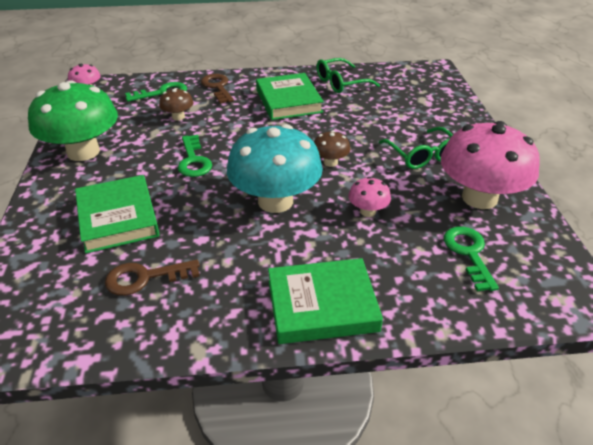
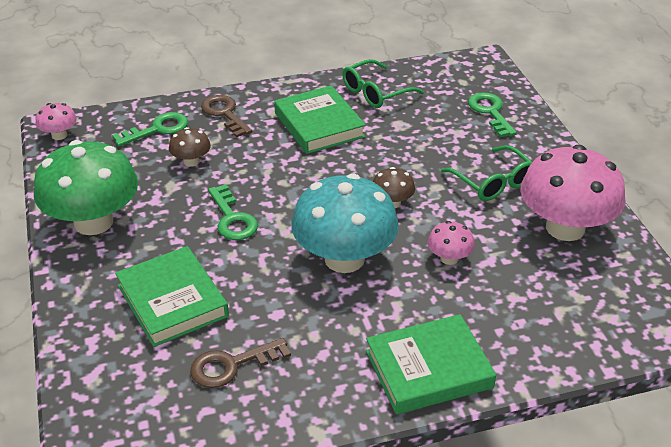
camera: 10 degrees left, 0 degrees up
green key [444,227,499,292] -> green key moved to [468,93,517,137]

